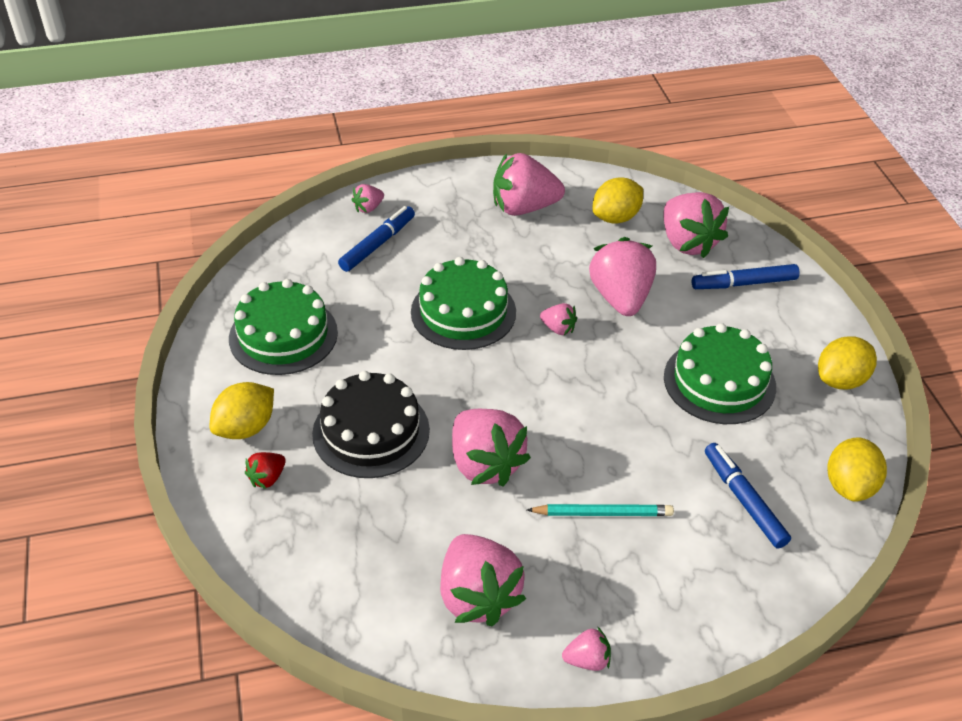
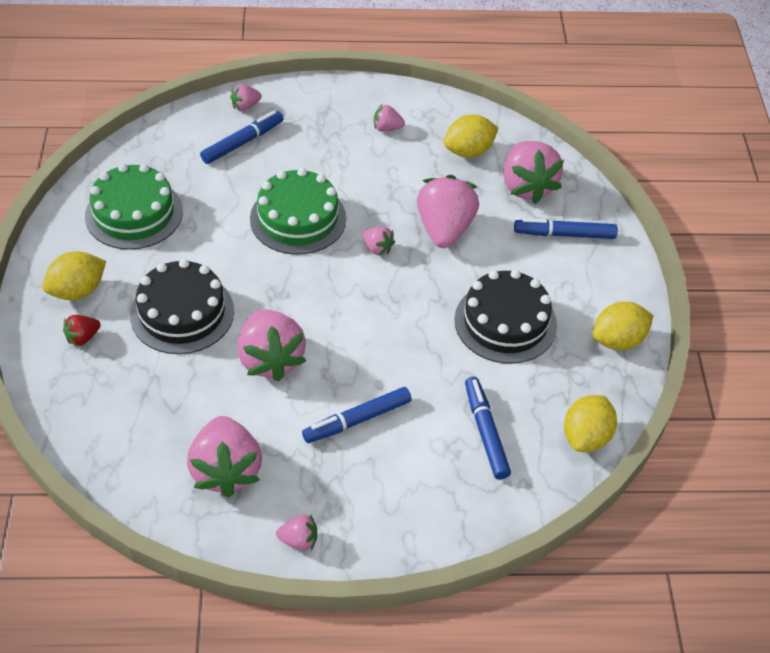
camera: 10 degrees right, 5 degrees up
pink strawberry [493,153,565,216] -> pink strawberry [374,104,405,132], size x0.47
turquoise pencil [527,504,674,516] -> blue marker [302,387,411,443]
green cake [664,323,776,424] -> black cake [454,269,557,364]

